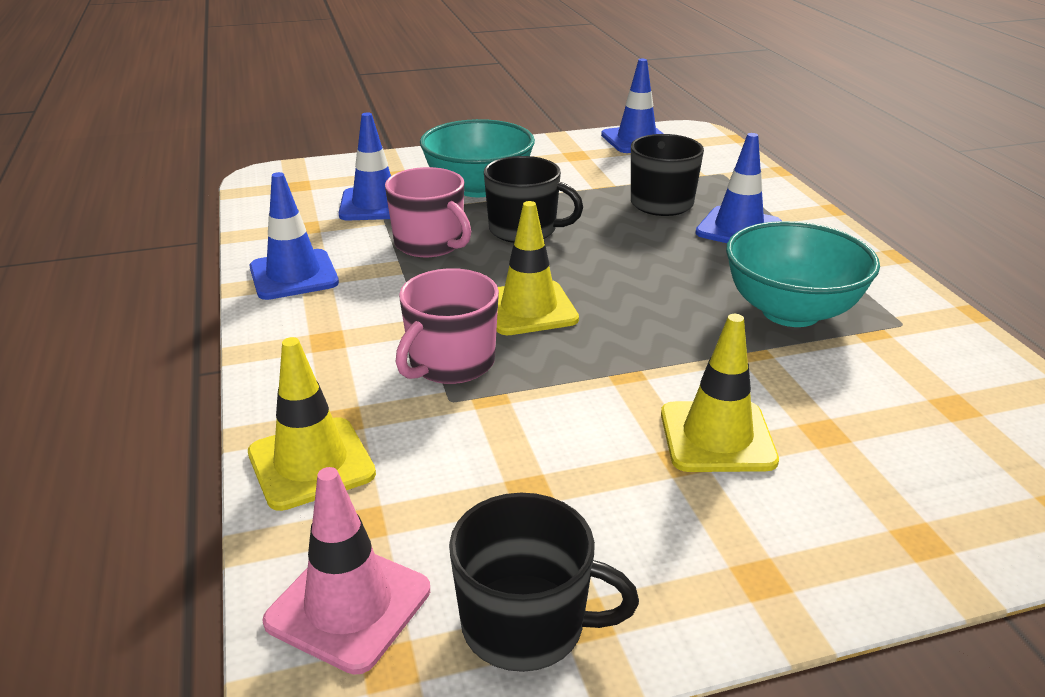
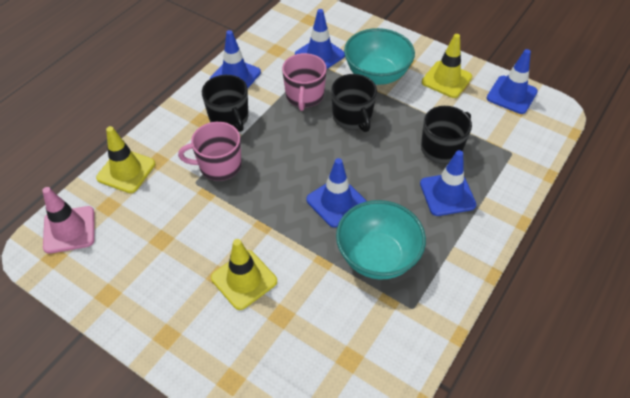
camera: 50 degrees right, 20 degrees up
black mug [449,493,639,672] -> black mug moved to [202,75,248,132]
yellow traffic cone [497,201,579,335] -> yellow traffic cone moved to [422,34,472,98]
none -> blue traffic cone [306,158,367,227]

